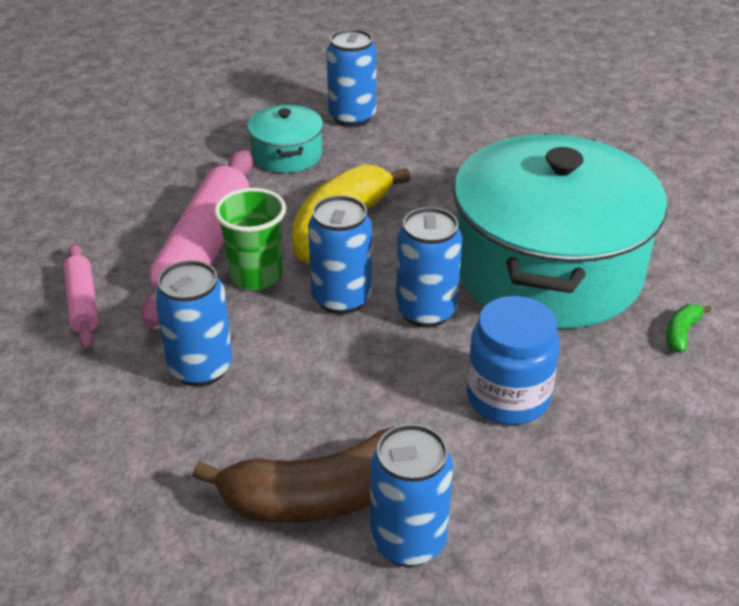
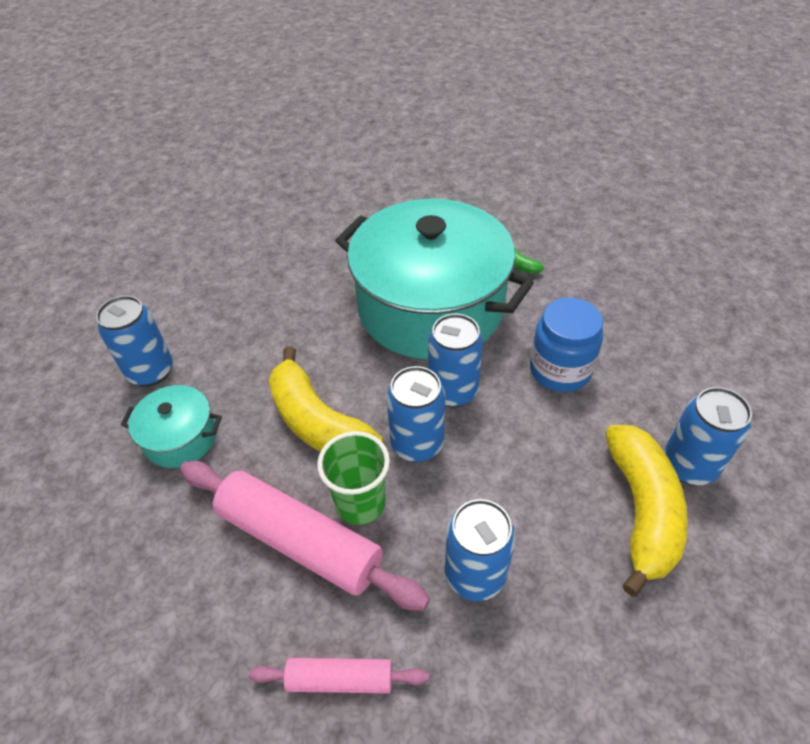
camera: 70 degrees left, 10 degrees up
brown banana [192,427,394,523] -> yellow banana [605,425,688,597]

